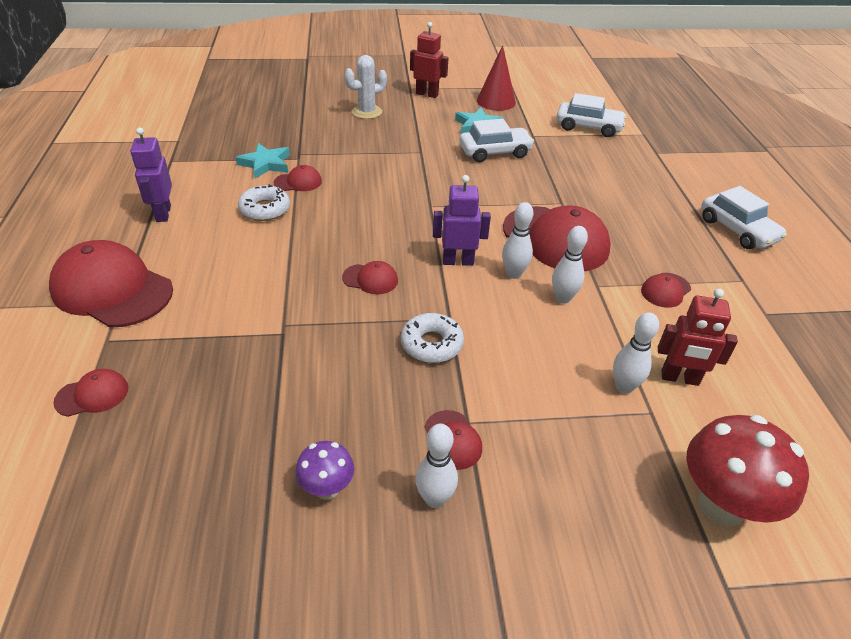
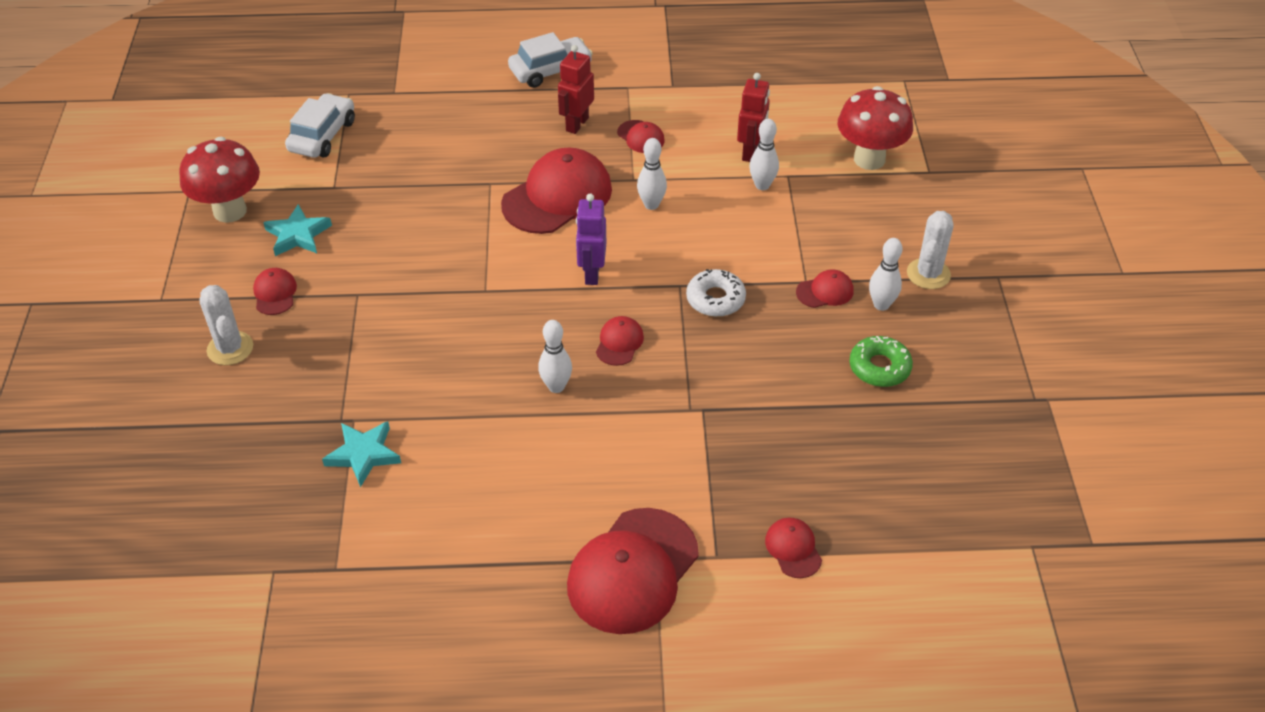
camera: 85 degrees left, 5 degrees up
purple robot [130,128,172,222] -> none
white donut [238,184,290,221] -> none
red cap [274,165,322,191] -> red cap moved to [253,268,297,315]
purple mushroom [295,441,354,500] -> green donut [849,336,913,387]
red robot [410,22,449,98] -> red robot moved to [558,45,594,134]
white car [459,119,534,162] -> none
red cone [477,45,516,111] -> red mushroom [179,137,260,223]
white bowling pin [502,202,533,279] -> white bowling pin moved to [538,320,572,393]
none -> white cactus [907,211,953,289]

